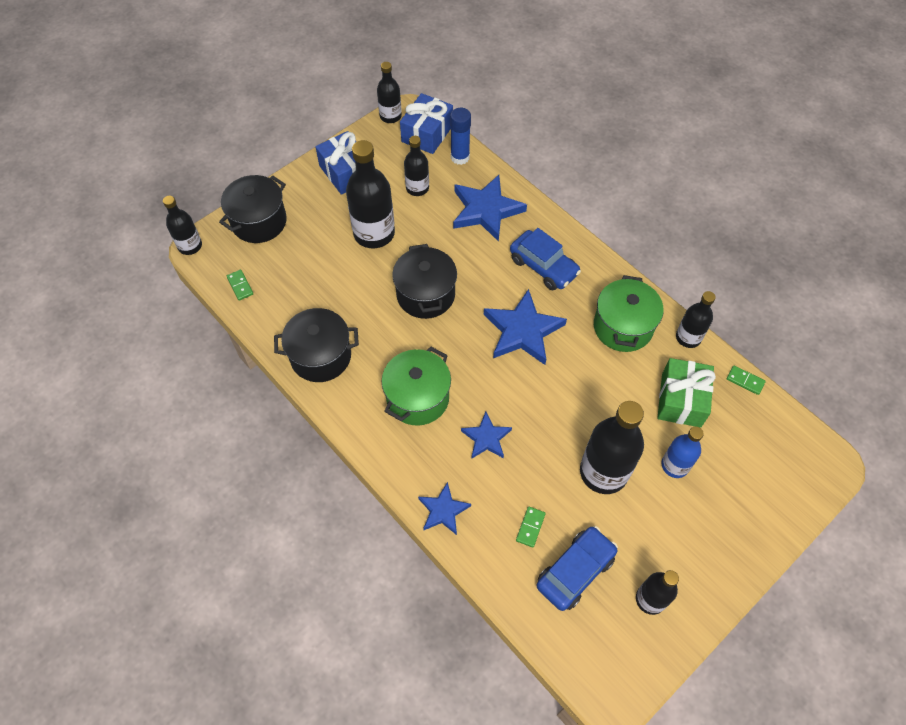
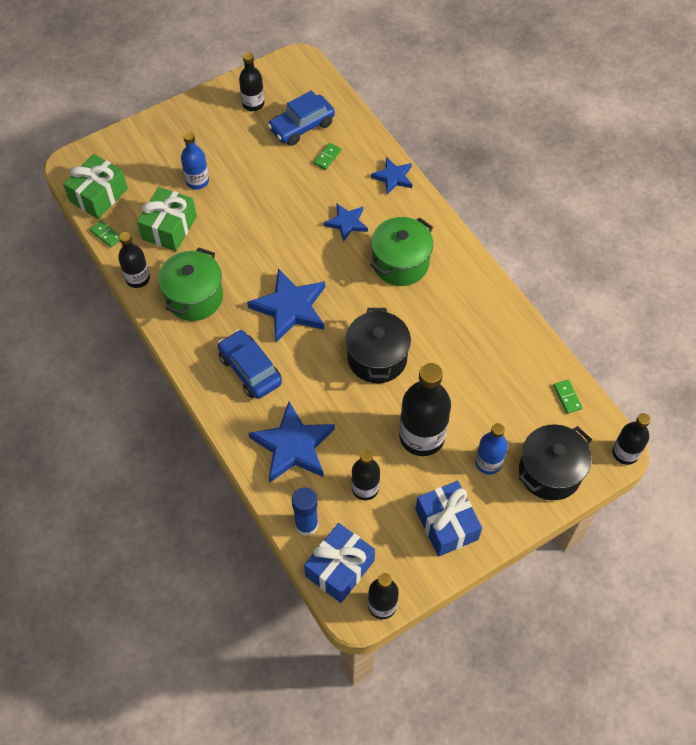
camera: 170 degrees left, 0 degrees up
black pot [274,308,359,382] -> none
black bottle [580,401,644,494] -> none
none -> green gift [63,154,128,219]
none -> blue bottle [475,423,508,475]

